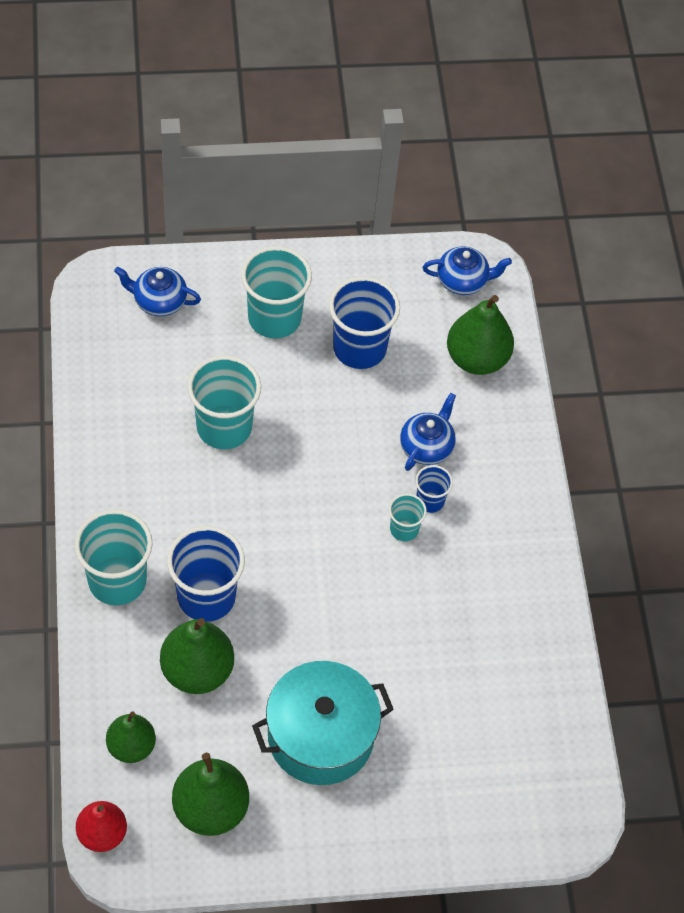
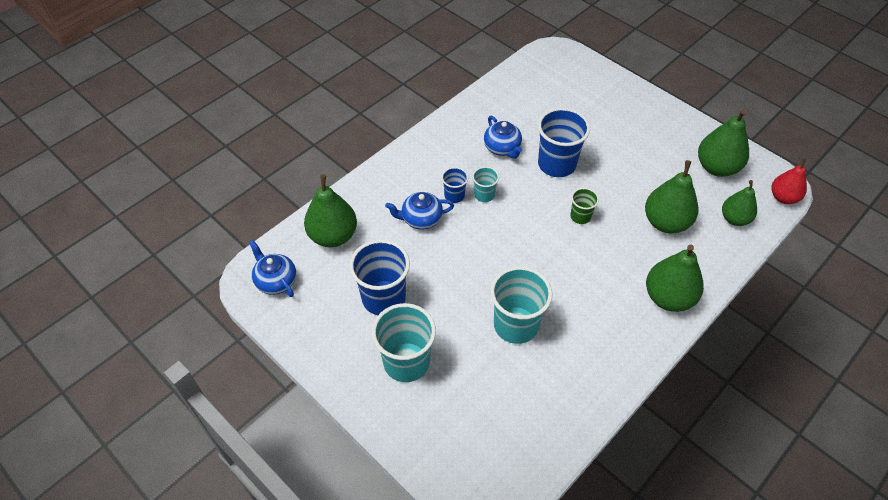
camera: 125 degrees left, 5 degrees down
turquoise cup [74,509,153,605] -> green pear [646,244,704,312]
blue teapot [114,267,201,317] -> blue teapot moved to [484,116,522,159]
blue cup [167,526,245,622] -> blue cup moved to [538,108,590,177]
turquoise pot [252,661,394,785] -> none
none -> green cup [570,188,599,224]

